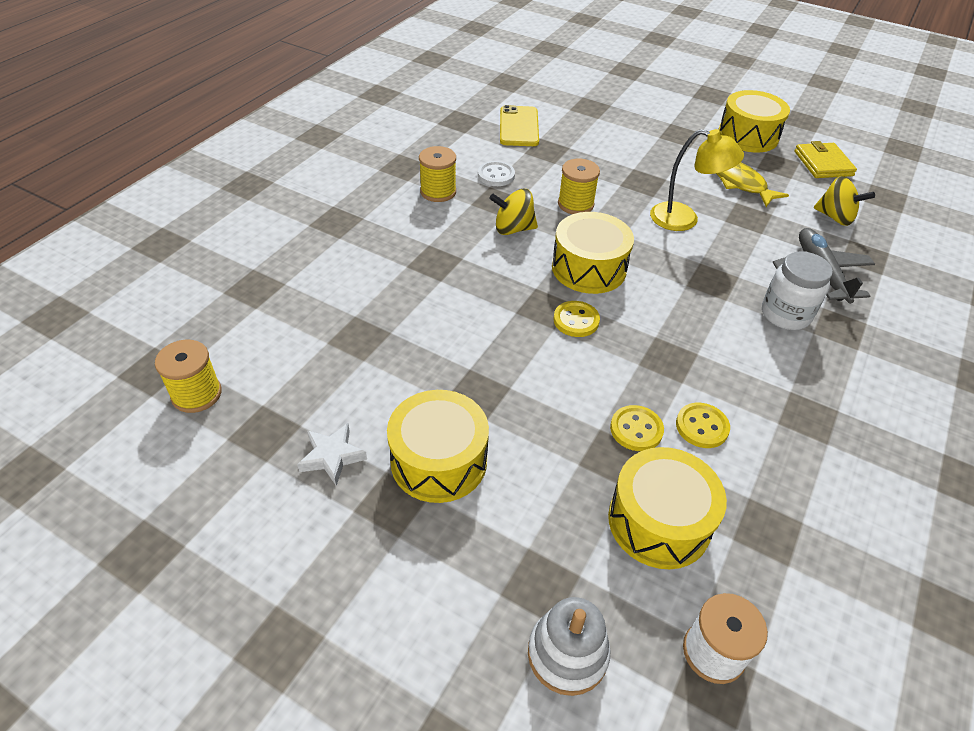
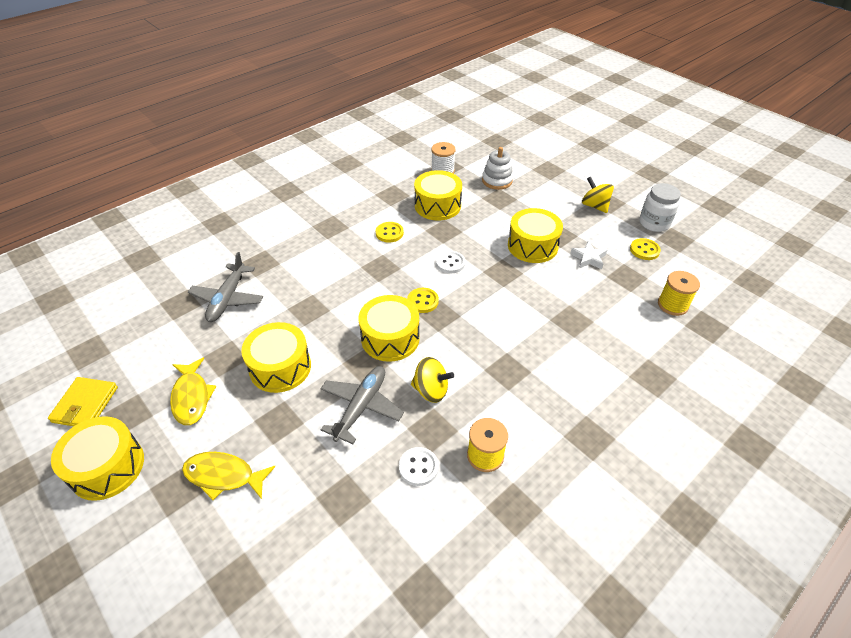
camera: 160 degrees left, 0 degrees up
yellow phone [500,105,539,146] -> none
yellow spool [558,159,600,214] -> grey plane [320,366,404,444]
yellow button [610,405,664,451] -> yellow button moved to [630,238,661,260]
yellow lamp [650,129,744,231] -> yellow drum [241,322,311,393]
white jar [762,251,833,330] -> white jar moved to [639,183,681,232]
yellow spinning top [814,176,875,226] -> yellow spinning top moved to [582,176,614,213]
none -> yellow fish [182,452,276,500]
none -> white button [436,251,465,273]

